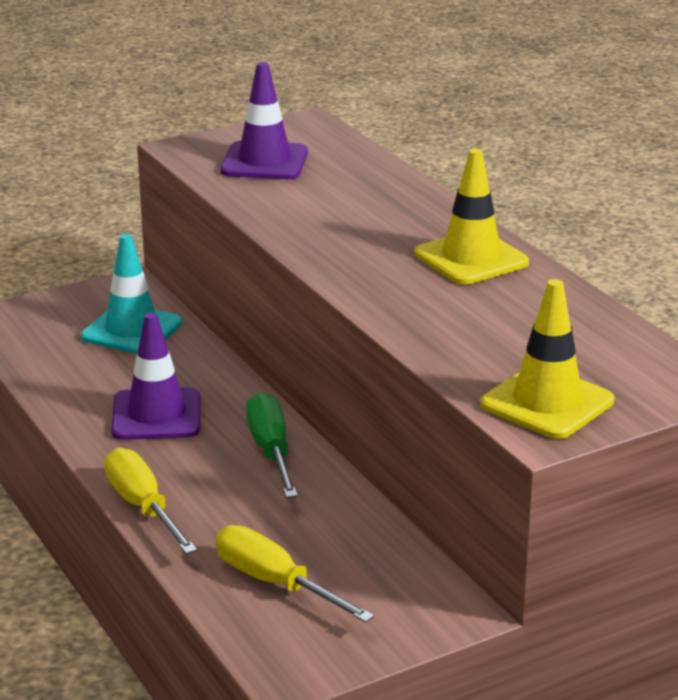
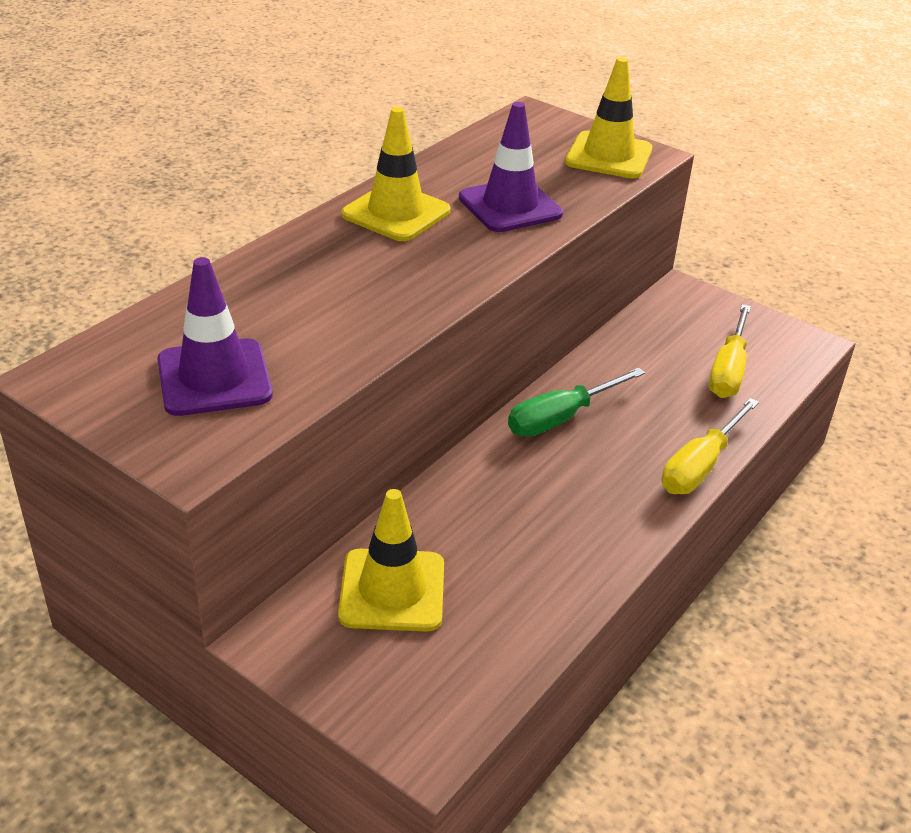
camera: 115 degrees left, 10 degrees up
turquoise traffic cone [81,234,182,354] -> yellow traffic cone [338,489,444,632]
purple traffic cone [111,312,201,440] -> purple traffic cone moved to [459,102,563,232]

